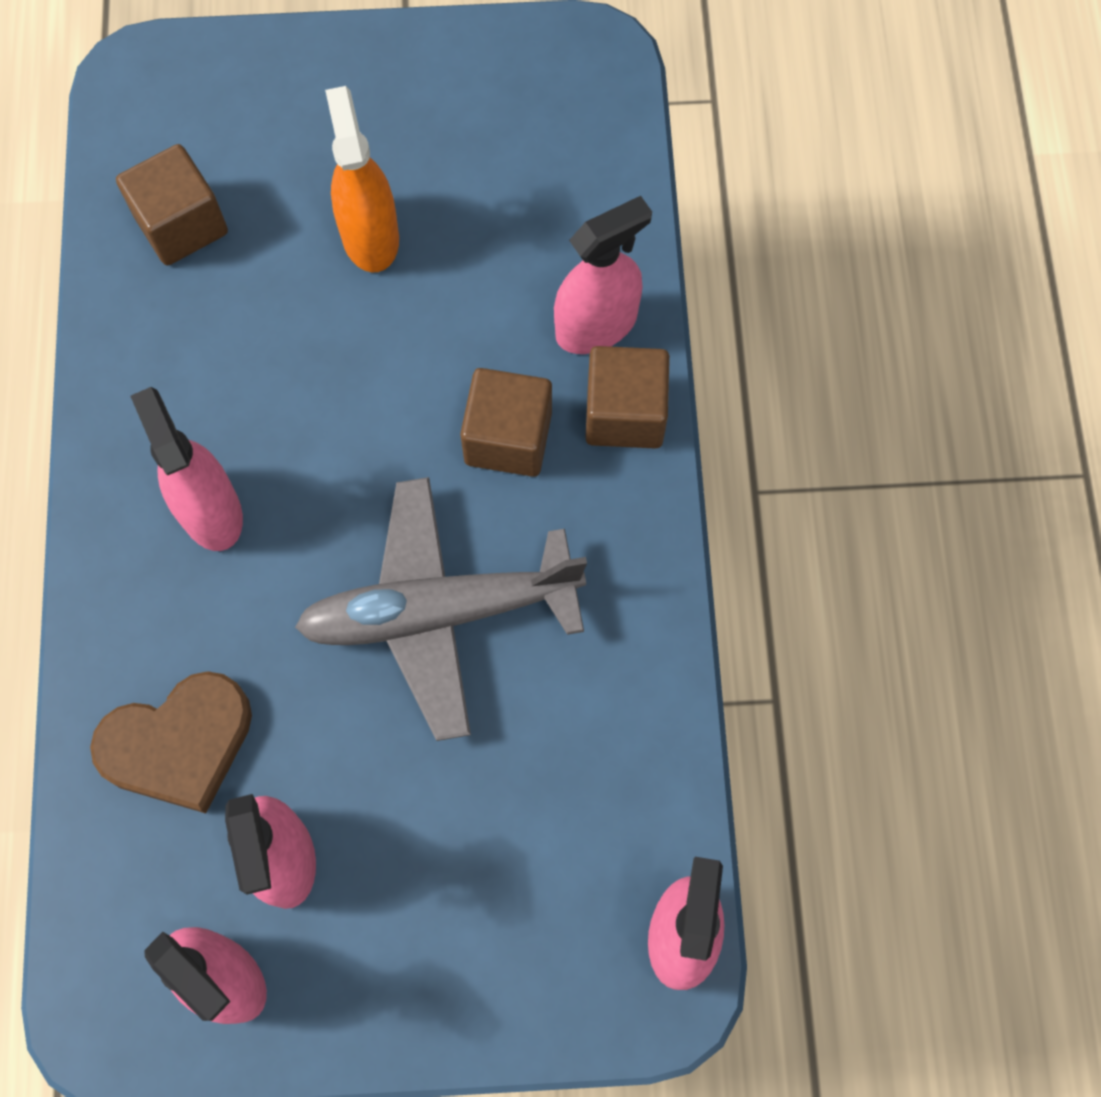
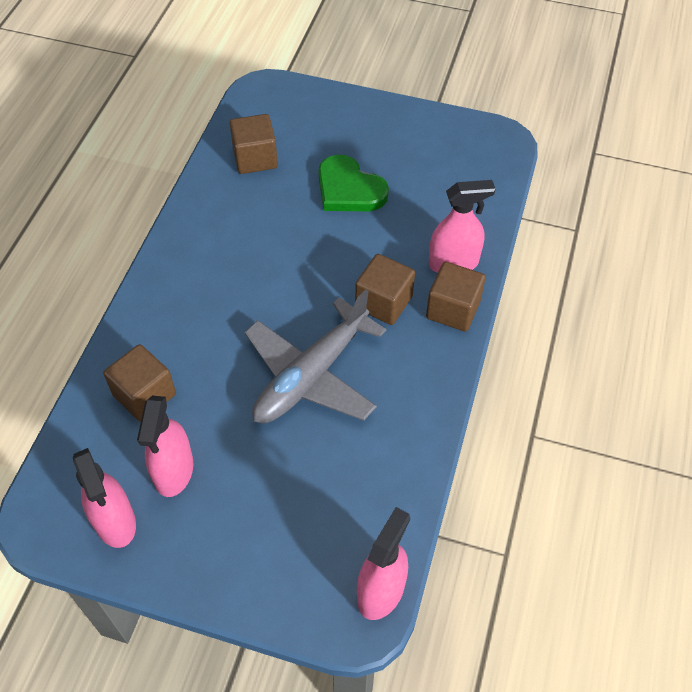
camera: 20 degrees right, 15 degrees down
brown heart [90,671,252,813] -> brown cube [103,344,176,422]
pink spray bottle [130,387,243,551] -> none
grey plane [295,477,587,741] -> grey plane turned 60 degrees counterclockwise [245,289,386,423]
orange spray bottle [325,86,399,272] -> green heart [318,155,389,212]

